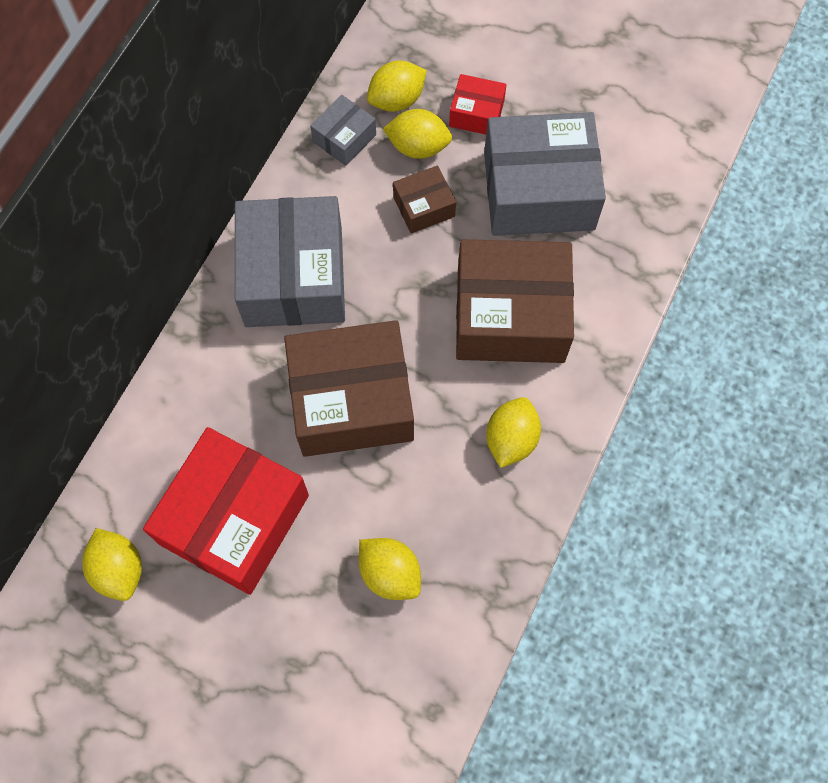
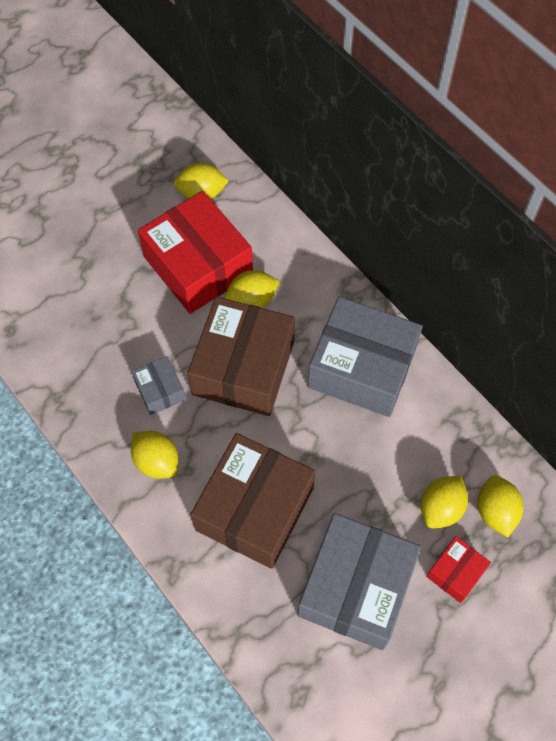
camera: 115 degrees right, 5 degrees down
grey box [310,95,376,166] -> grey box moved to [132,356,186,415]
yellow lemon [359,538,421,600] -> yellow lemon moved to [225,270,280,308]
brown box [393,165,456,233] -> none

